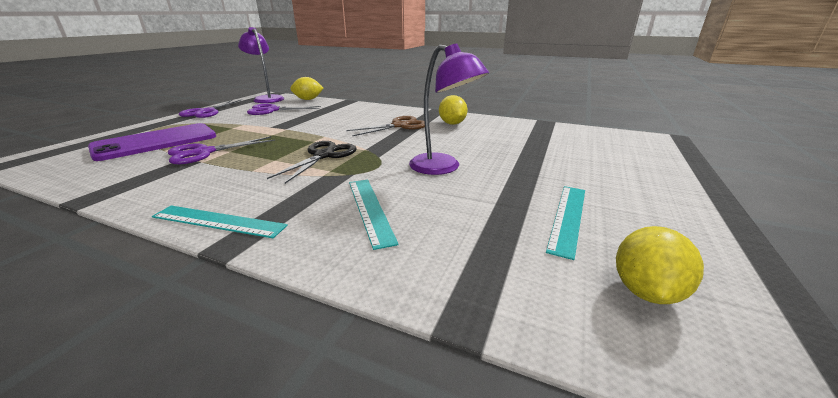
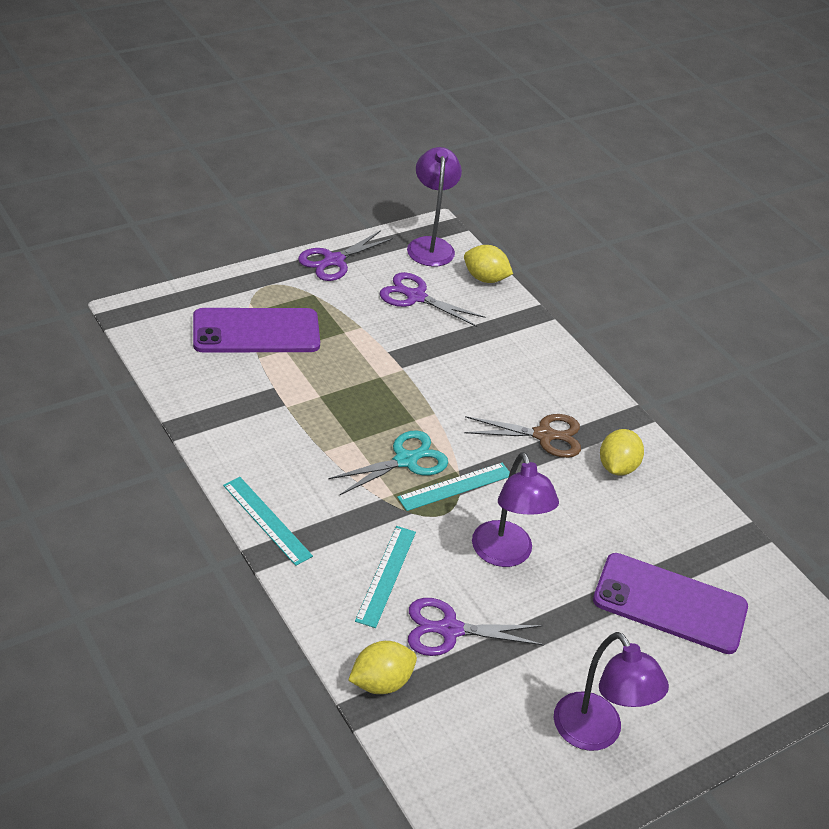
camera: 30 degrees right, 15 degrees up
purple scissors [168,136,275,164] -> purple scissors moved to [408,598,544,656]
black scissors [267,141,357,184] -> turquoise scissors [328,430,448,495]
turquoise ruler [546,186,585,260] -> turquoise ruler moved to [397,463,510,511]
yellow lemon [616,226,704,304] -> yellow lemon moved to [348,641,417,694]
none -> purple lamp [554,632,669,751]
none -> purple phone [593,553,748,654]

